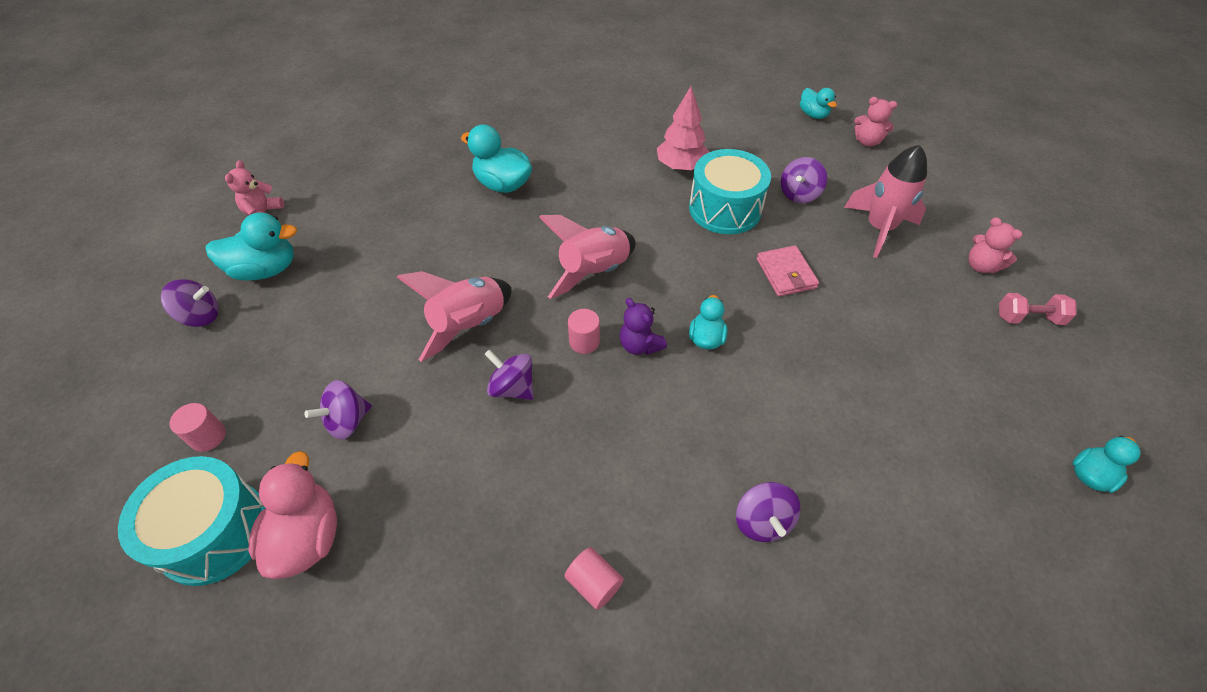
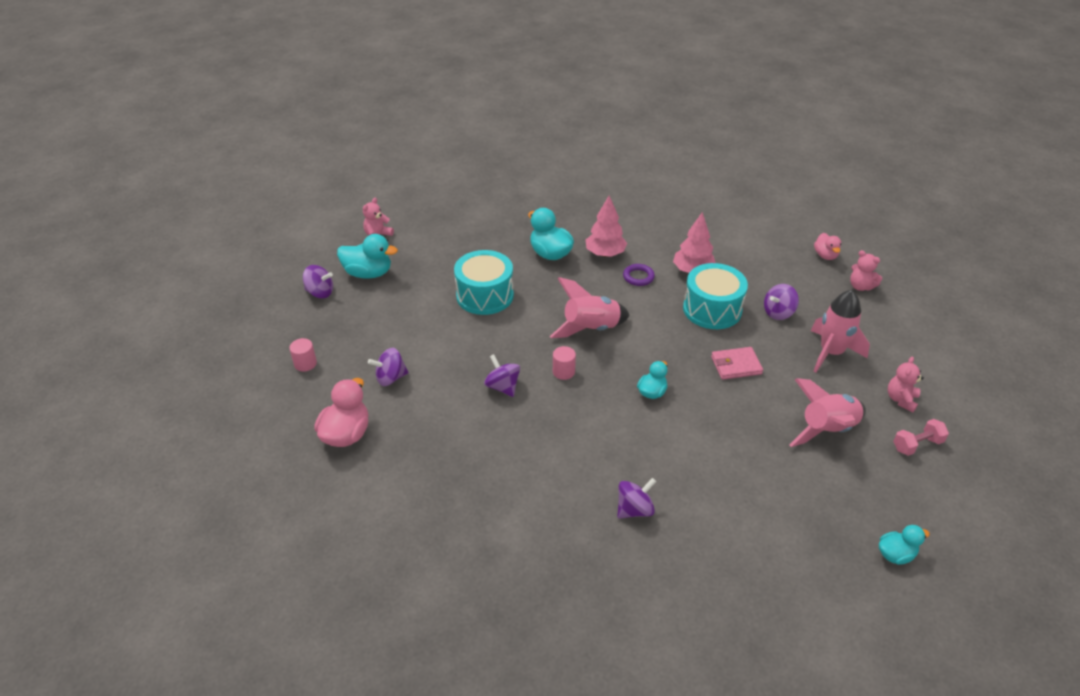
camera: 20 degrees right, 10 degrees down
turquoise drum [118,456,266,586] -> turquoise drum moved to [454,250,514,315]
pink rocket [397,271,512,362] -> pink rocket moved to [789,378,866,447]
pink cylinder [565,547,624,610] -> none
purple teddy bear [620,298,667,355] -> none
purple spinning top [736,482,801,542] -> purple spinning top turned 135 degrees counterclockwise [617,478,656,519]
pink wallet [757,245,819,296] -> pink wallet turned 75 degrees clockwise [711,347,763,380]
turquoise duck [800,88,837,119] -> pink duck [814,233,841,260]
pink teddy bear [969,217,1022,273] -> pink teddy bear turned 45 degrees clockwise [888,357,924,413]
pink dumbbell [999,293,1077,325] -> pink dumbbell turned 45 degrees counterclockwise [893,419,949,456]
none -> pink tree [586,195,627,257]
none -> purple ring [623,264,655,286]

